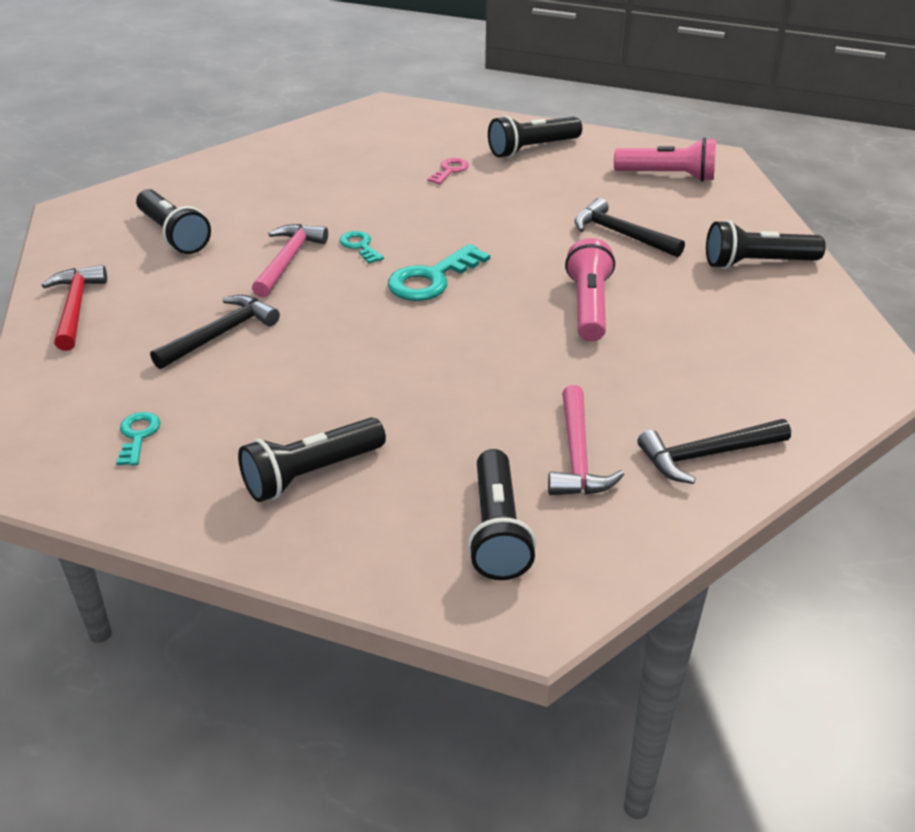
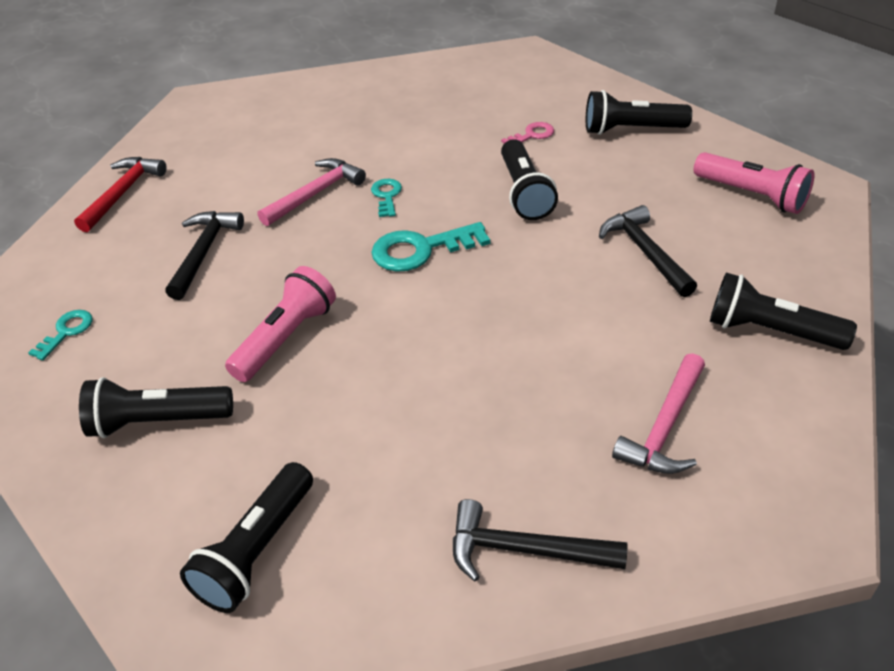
camera: 30 degrees right, 5 degrees up
black flashlight [136,189,211,254] -> black flashlight moved to [501,139,558,220]
black hammer [150,295,280,369] -> black hammer turned 60 degrees counterclockwise [165,211,244,300]
pink hammer [548,385,624,495] -> pink hammer moved to [612,353,705,474]
pink flashlight [565,238,615,341] -> pink flashlight moved to [225,266,336,382]

